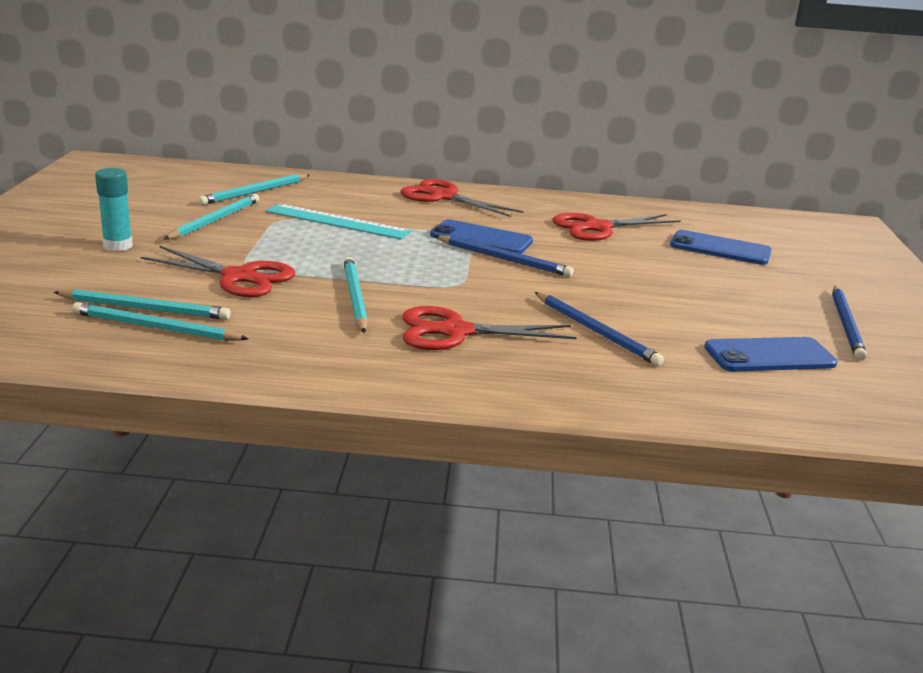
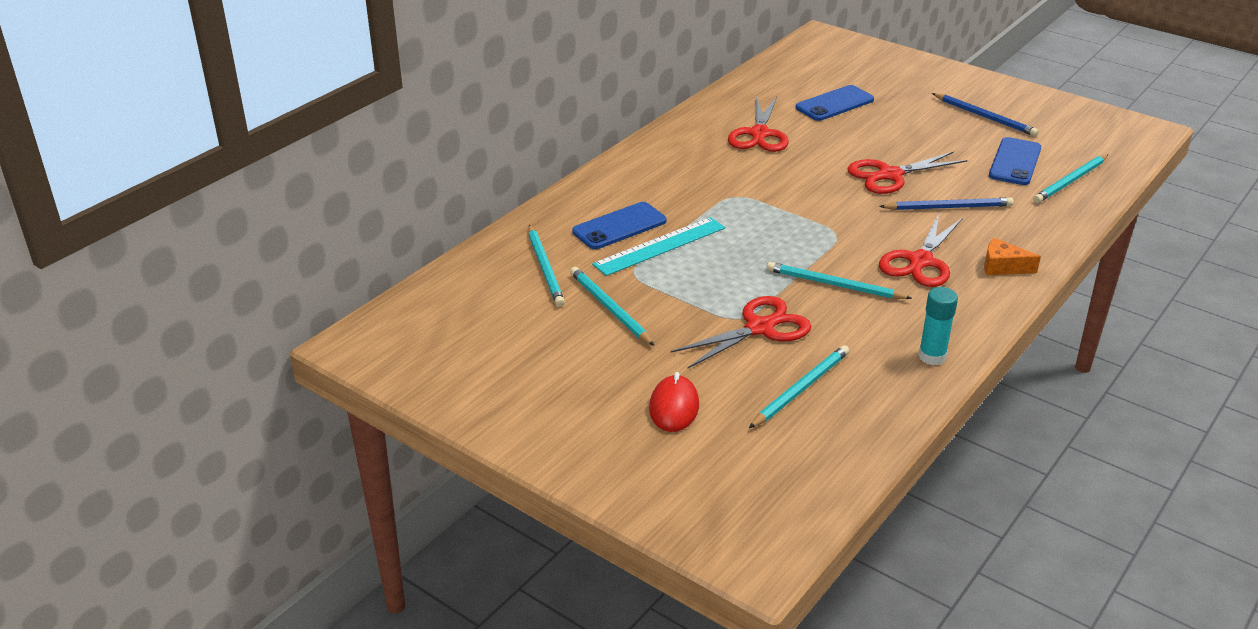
camera: 55 degrees left, 10 degrees up
turquoise pencil [72,302,248,341] -> turquoise pencil moved to [1033,154,1109,203]
turquoise glue stick [95,168,133,251] -> turquoise glue stick moved to [918,287,958,365]
red scissors [400,179,523,217] -> red scissors moved to [847,151,968,194]
blue phone [430,219,533,254] -> blue phone moved to [572,202,666,249]
blue pencil [435,236,574,277] -> none
none -> red mouse [649,372,699,432]
none -> orange cheese [984,238,1041,275]

